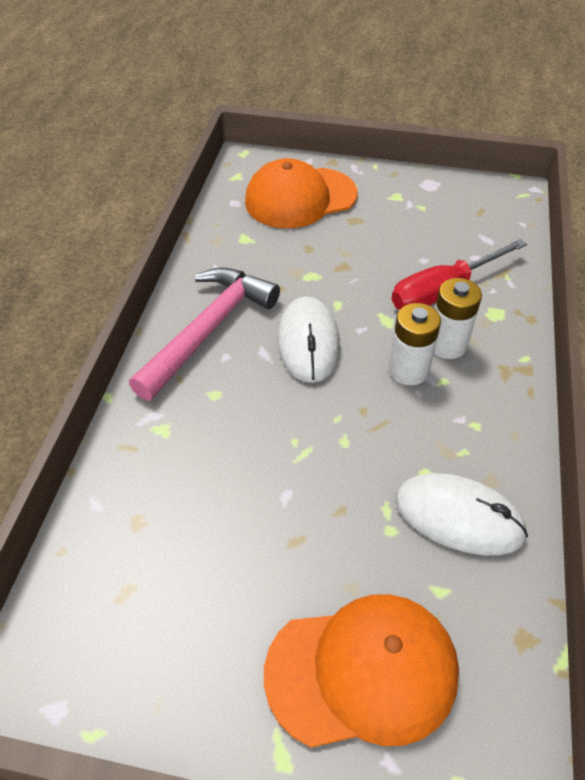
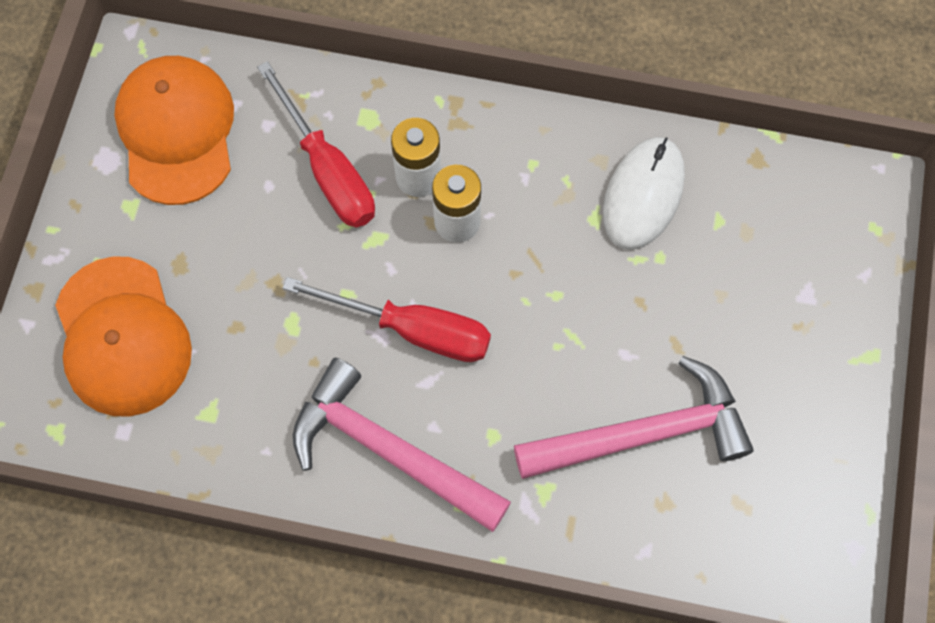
camera: 90 degrees left, 20 degrees up
orange cap [264,594,459,748] -> orange cap moved to [114,56,234,205]
white mouse [278,296,340,383] -> red screwdriver [282,277,491,362]
none -> pink hammer [514,356,754,479]

